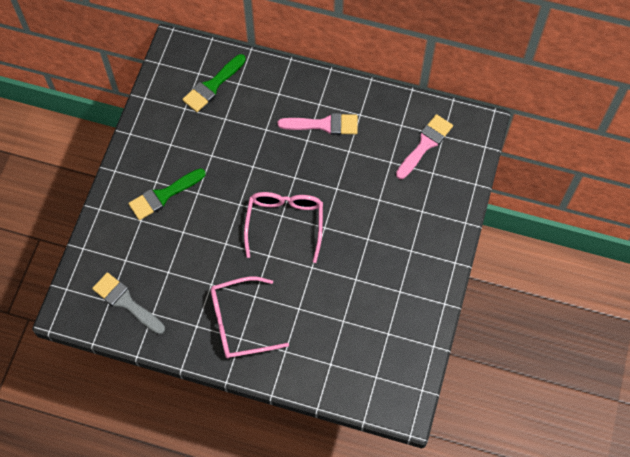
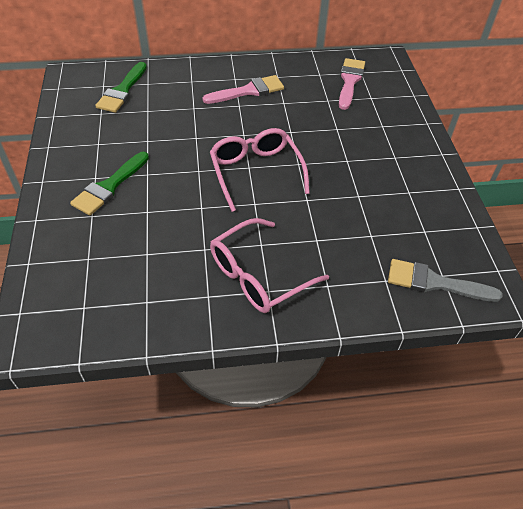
camera: 25 degrees left, 15 degrees down
grey brush [92,272,165,334] -> grey brush moved to [388,259,503,302]

